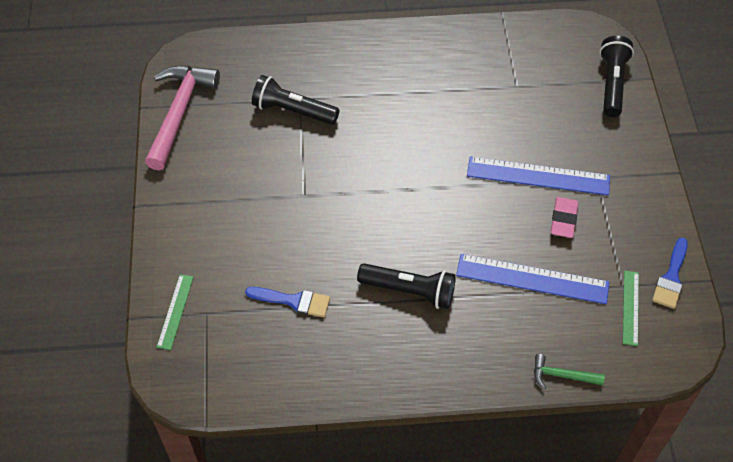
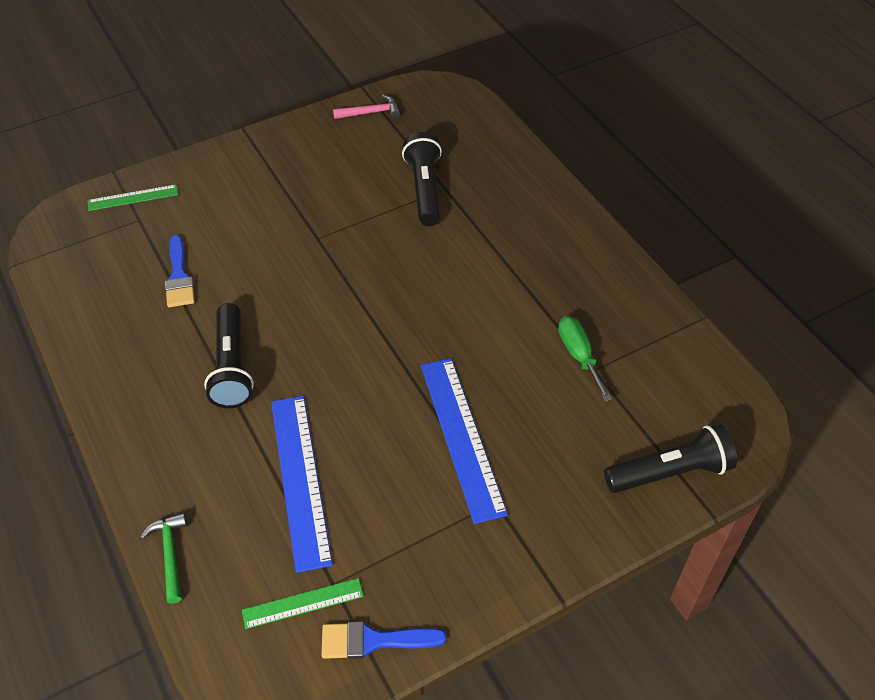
camera: 65 degrees right, 5 degrees down
pink hammer [145,66,220,171] -> pink hammer [333,95,400,119], size x0.47
pink eraser [551,197,578,238] -> none
none -> green screwdriver [558,316,612,402]

